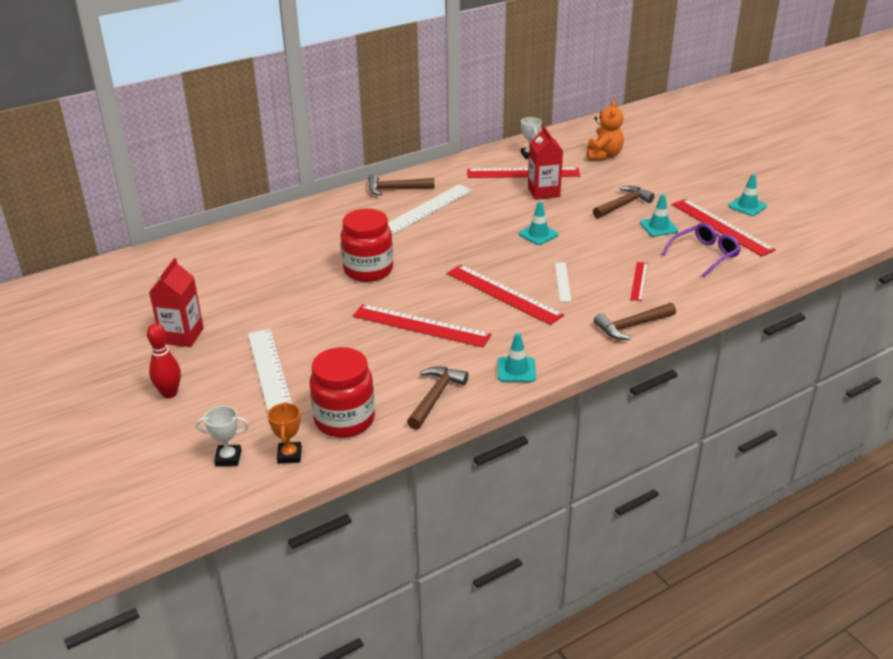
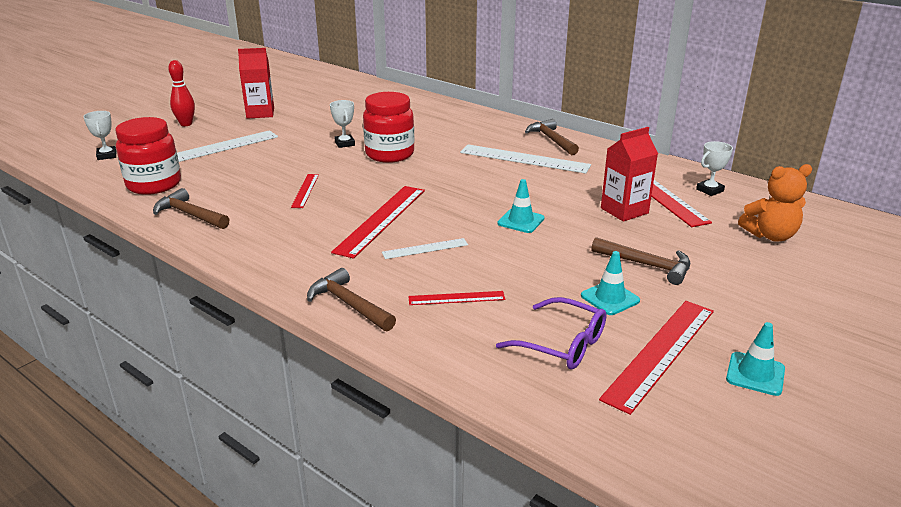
camera: 70 degrees right, 5 degrees down
orange trophy [268,402,302,464] -> none
red ruler [353,304,492,348] -> red ruler [291,174,319,208], size x0.53
brown hammer [407,366,469,430] -> brown hammer turned 150 degrees counterclockwise [153,188,229,229]
turquoise traffic cone [498,333,536,382] -> none
none -> white trophy [330,100,355,148]

